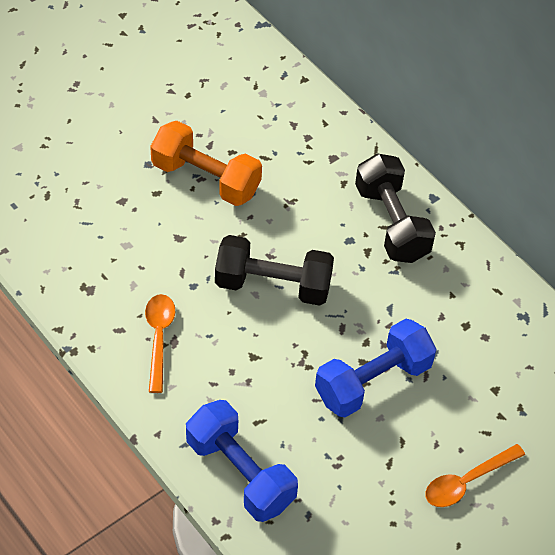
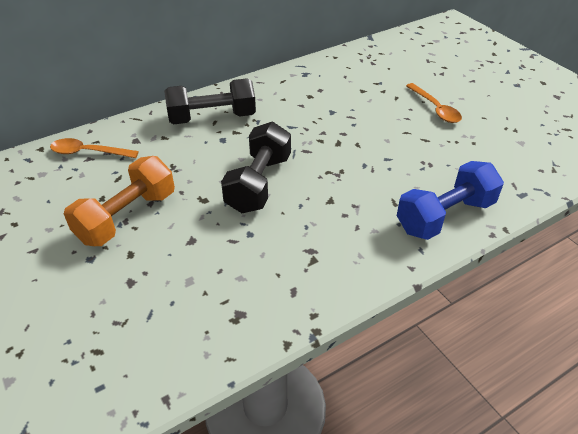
camera: 80 degrees left, 10 degrees down
orange spoon [145,294,175,393] -> orange spoon moved to [50,138,139,158]
blue dumbbell [315,319,437,417] -> none

